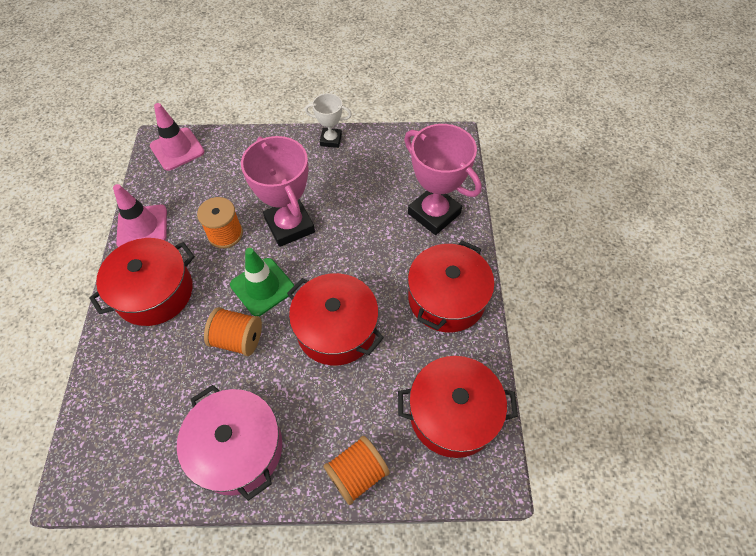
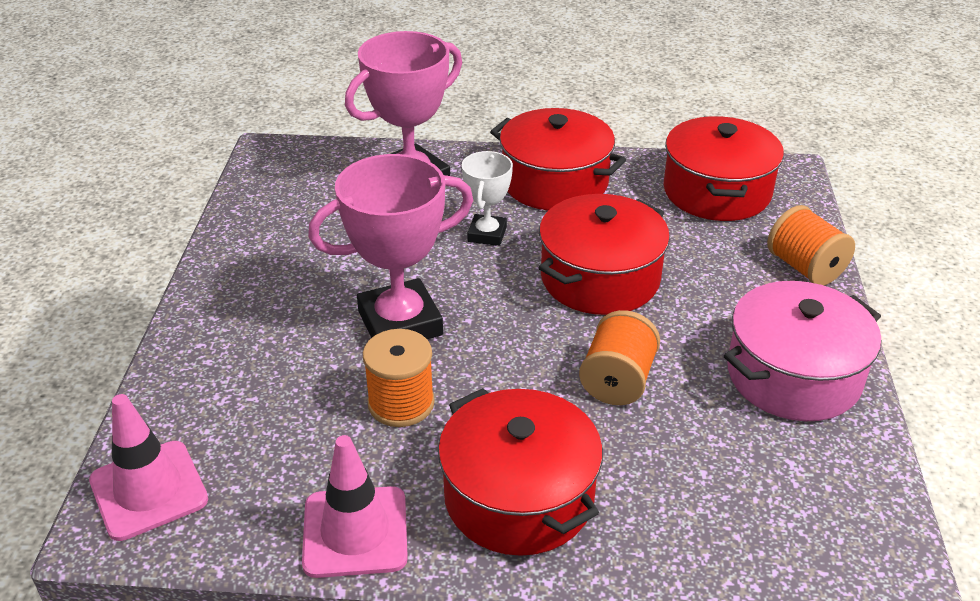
camera: 85 degrees left, 20 degrees down
green traffic cone [230,248,294,316] -> none
white trophy [305,93,352,148] -> white trophy moved to [462,151,513,246]

